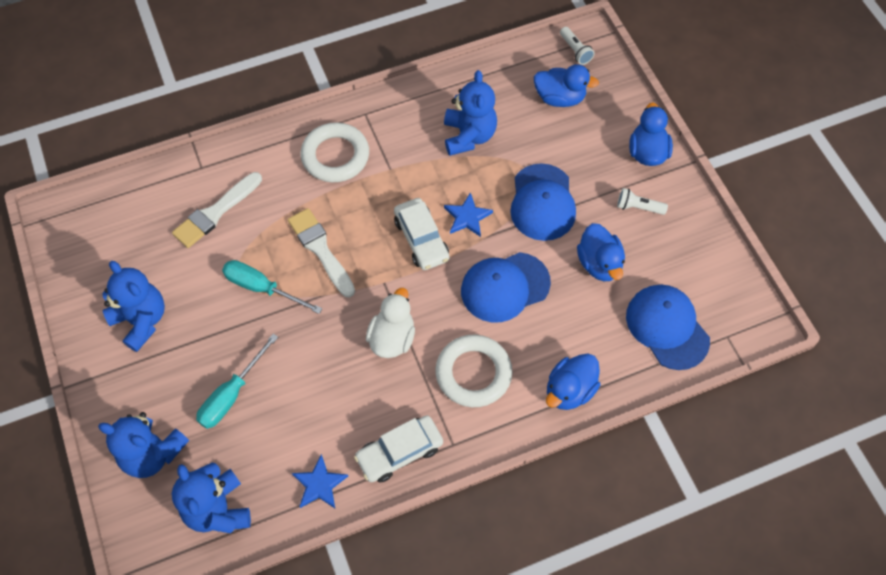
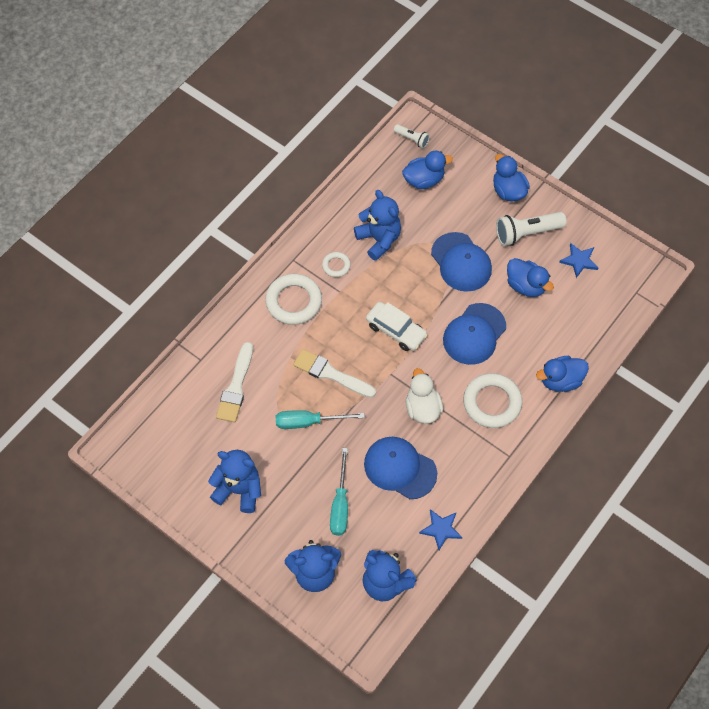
camera: 30 degrees left, 0 degrees up
white car [354,415,443,483] -> none
blue star [444,192,493,237] -> blue star moved to [559,243,598,278]
blue duck [546,354,600,410] -> blue duck turned 60 degrees clockwise [536,356,589,392]
white flashlight [617,188,668,215] -> white flashlight [496,212,566,246], size x1.81
blue cap [626,285,710,370] -> blue cap moved to [364,437,437,499]
none -> white ring [322,252,351,277]

